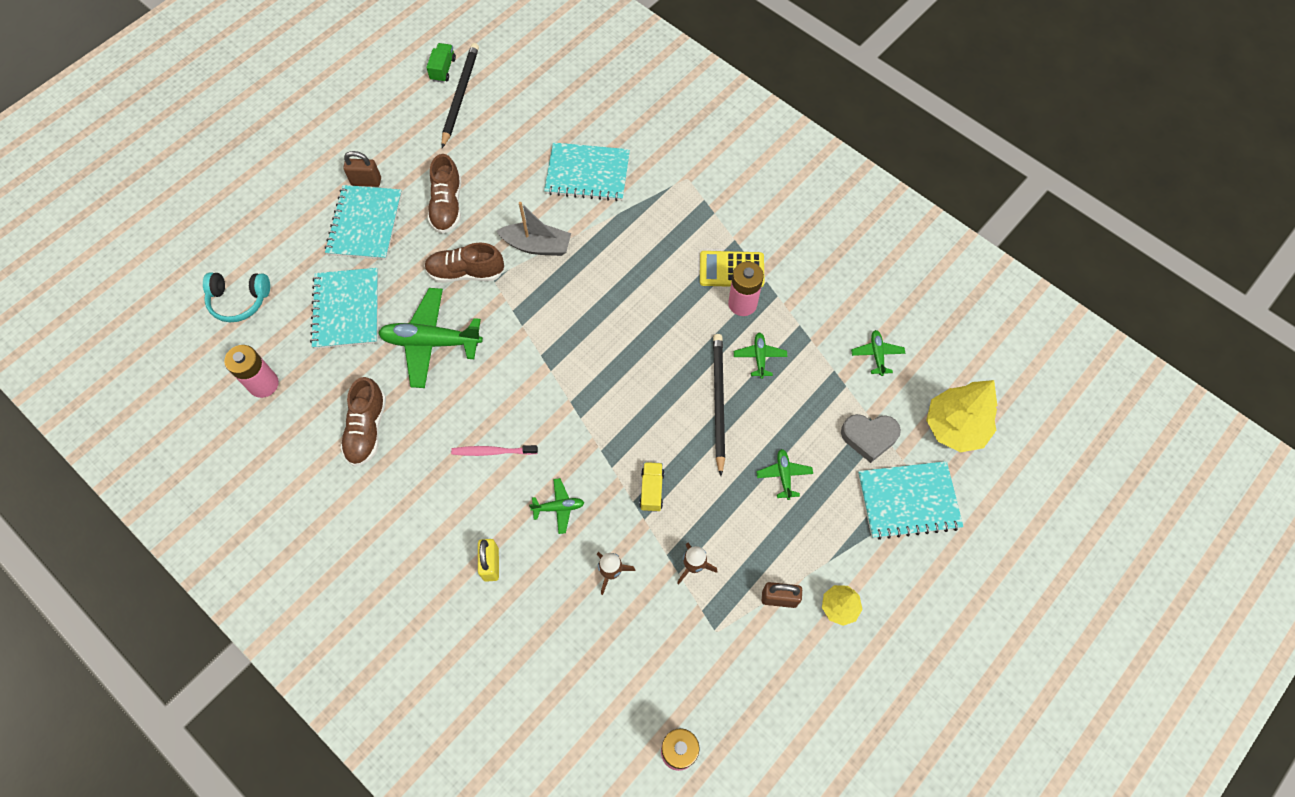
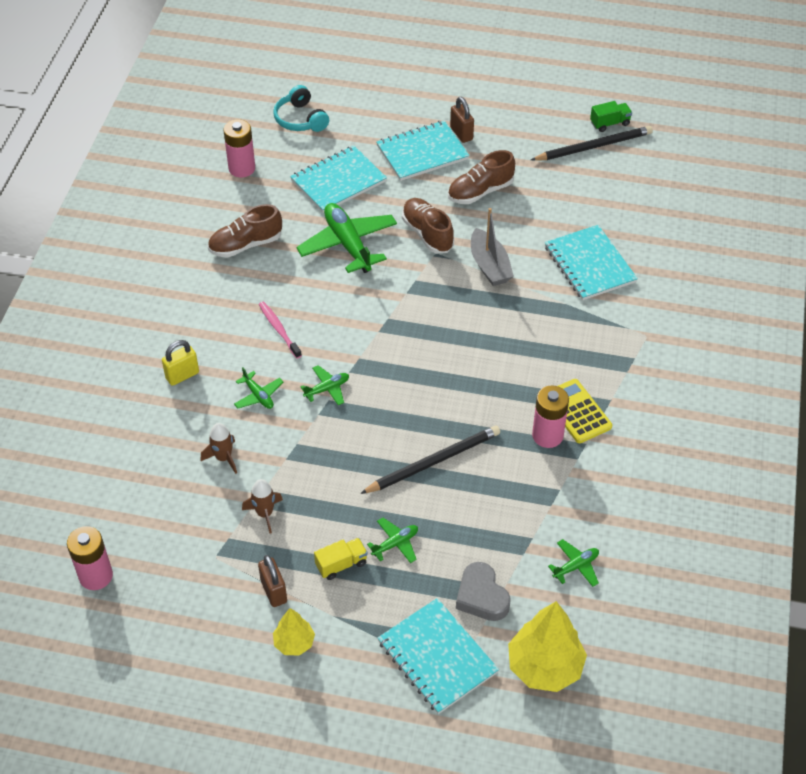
camera: 60 degrees right, 15 degrees down
yellow truck [639,462,664,512] -> yellow truck moved to [314,538,368,580]
green plane [734,333,787,379] -> green plane moved to [301,365,349,405]

